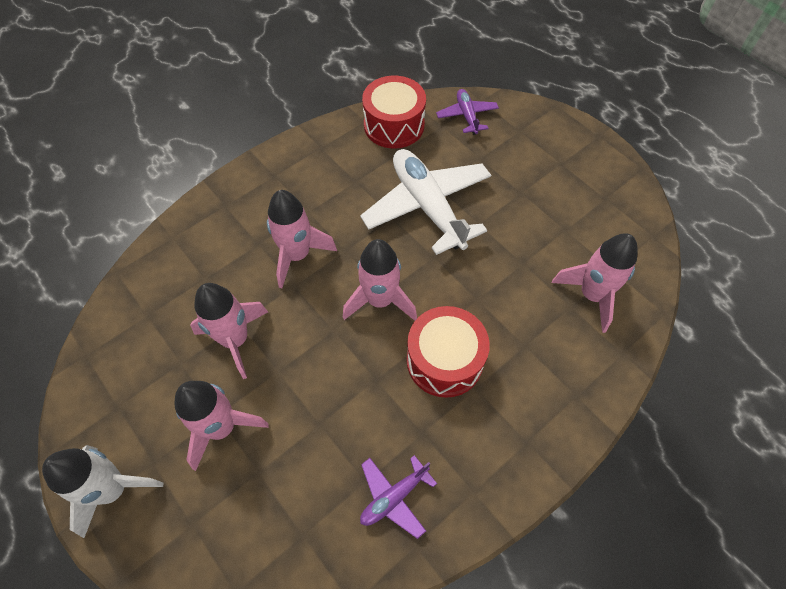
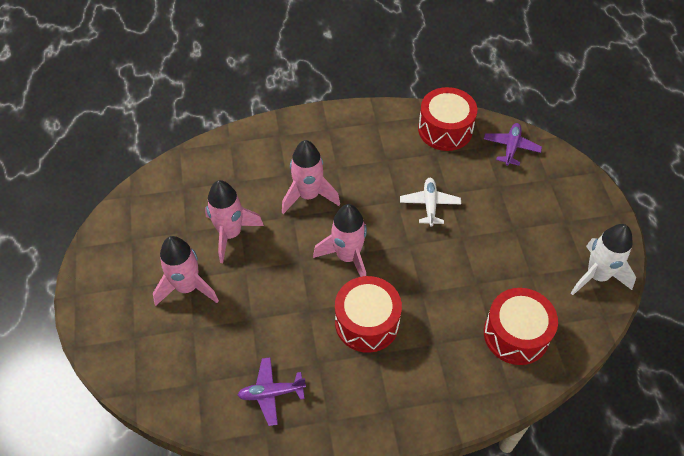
camera: 30 degrees right, 5 degrees down
white rocket [42,445,163,538] -> white rocket moved to [571,224,636,295]
white plane [360,149,491,255] -> white plane [400,178,461,227], size x0.50
pink rocket [552,233,637,333] -> red drum [484,288,558,365]

